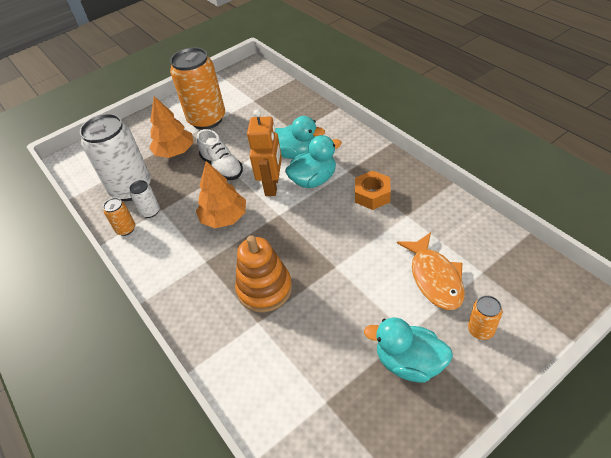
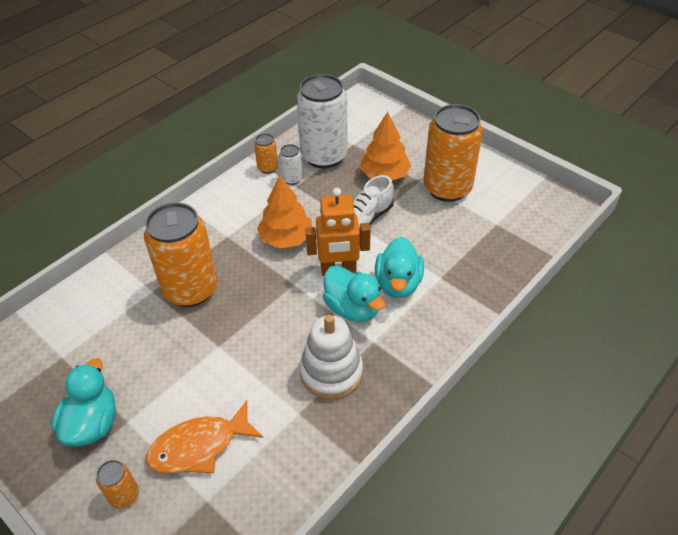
camera: 75 degrees right, 0 degrees up
orange stacking toy [235,235,292,312] -> orange can [144,202,217,307]
orange nut [355,171,391,210] -> white stacking toy [299,315,363,399]

